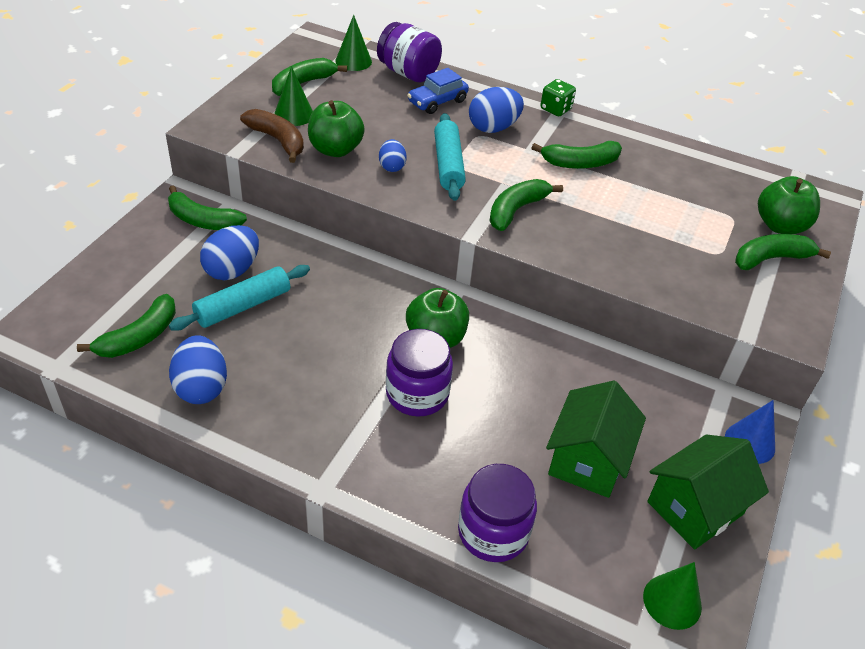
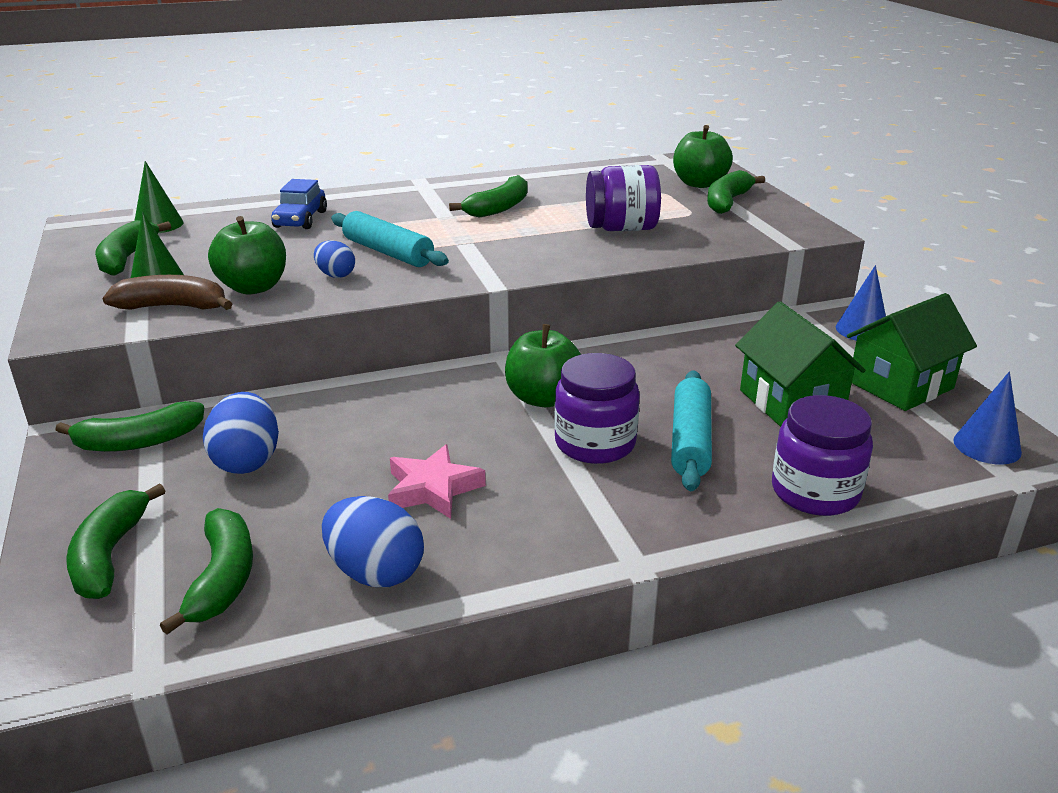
camera: 40 degrees left, 15 degrees down
turquoise rolling pin [169,265,310,331] -> turquoise rolling pin moved to [671,370,712,491]
purple jar [377,22,442,82] -> purple jar moved to [586,165,661,231]
blue egg [469,87,524,133] -> none
green banana [489,179,563,231] -> green banana moved to [66,483,165,599]
green dice [540,79,576,116] -> none
green cone [643,562,702,630] -> blue cone [953,371,1022,465]
green house [647,434,769,549] -> green house turned 45 degrees clockwise [847,293,977,411]
none -> pink star [388,444,486,519]

